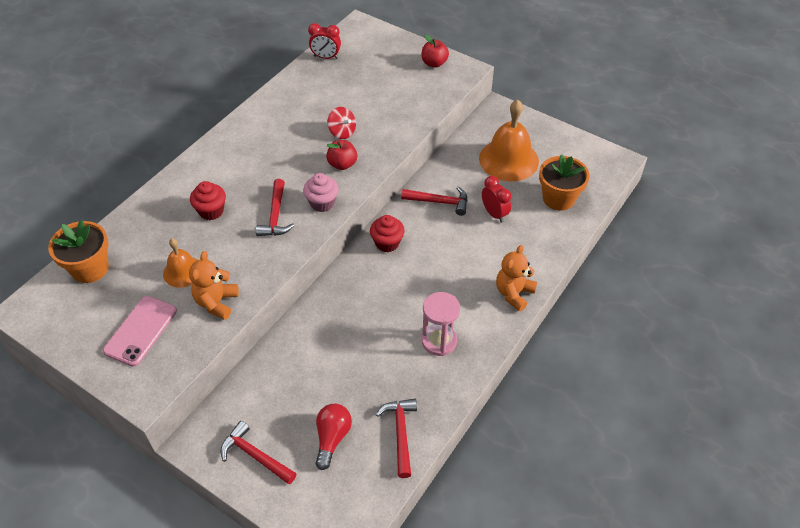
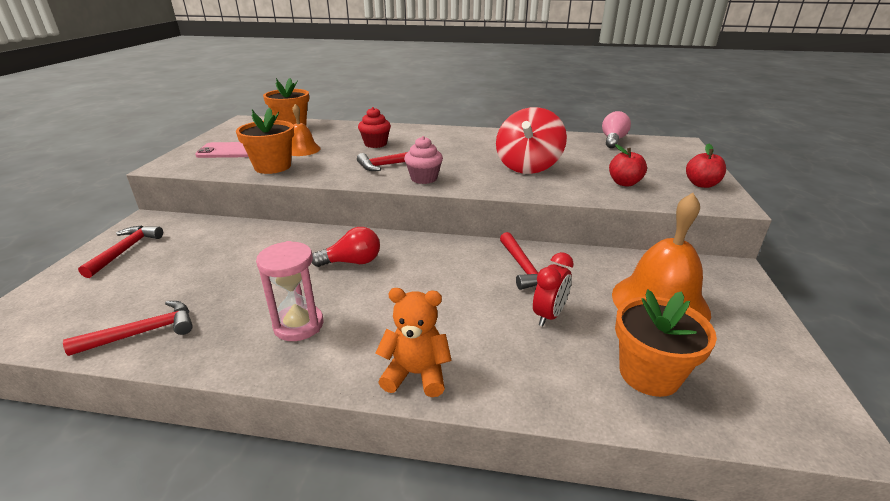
camera: 65 degrees right, 20 degrees down
orange teddy bear [189,251,239,320] -> orange flower pot [236,108,294,174]
red clock [308,23,341,59] -> pink light bulb [602,111,631,148]
red light bulb [316,404,352,470] -> red light bulb moved to [311,227,380,267]
red apple [326,140,357,170] -> red apple moved to [609,144,647,187]
red spinning top [327,107,356,139] -> red spinning top [496,107,567,174], size x1.94
red cupcake [370,215,405,252] -> none

